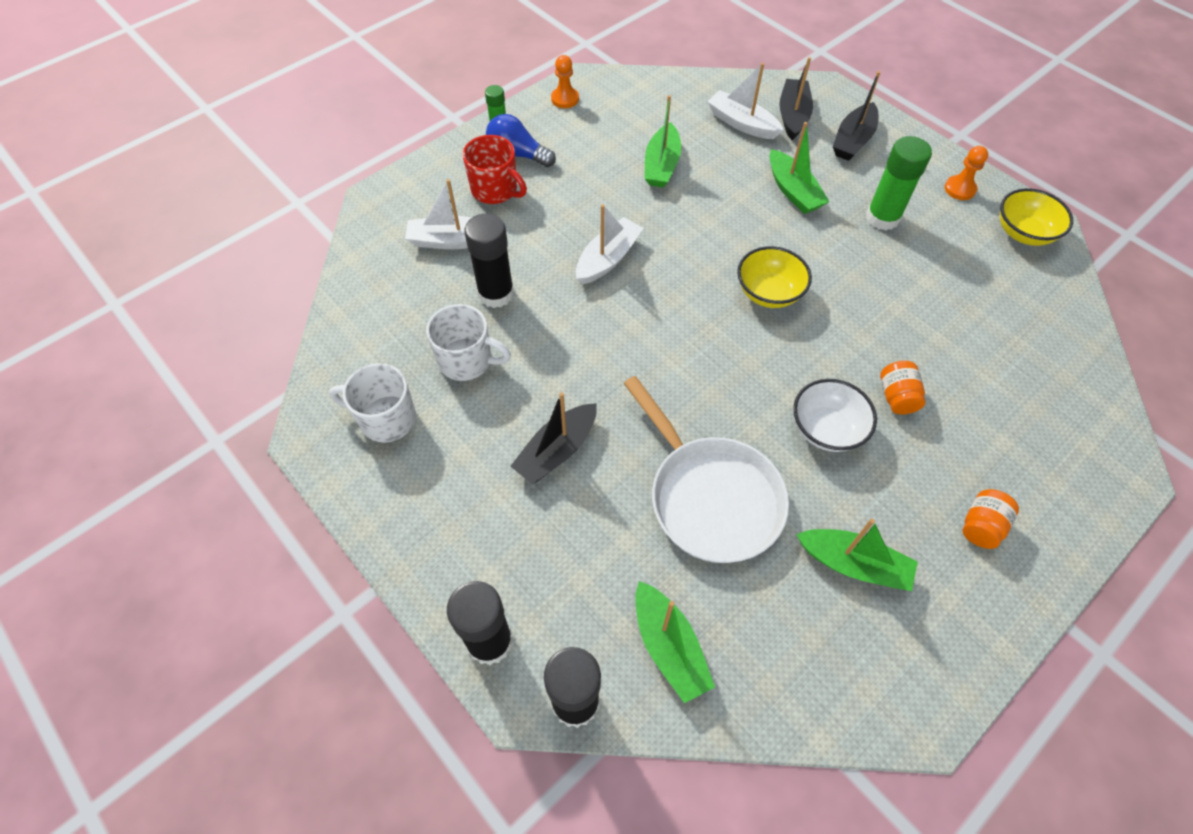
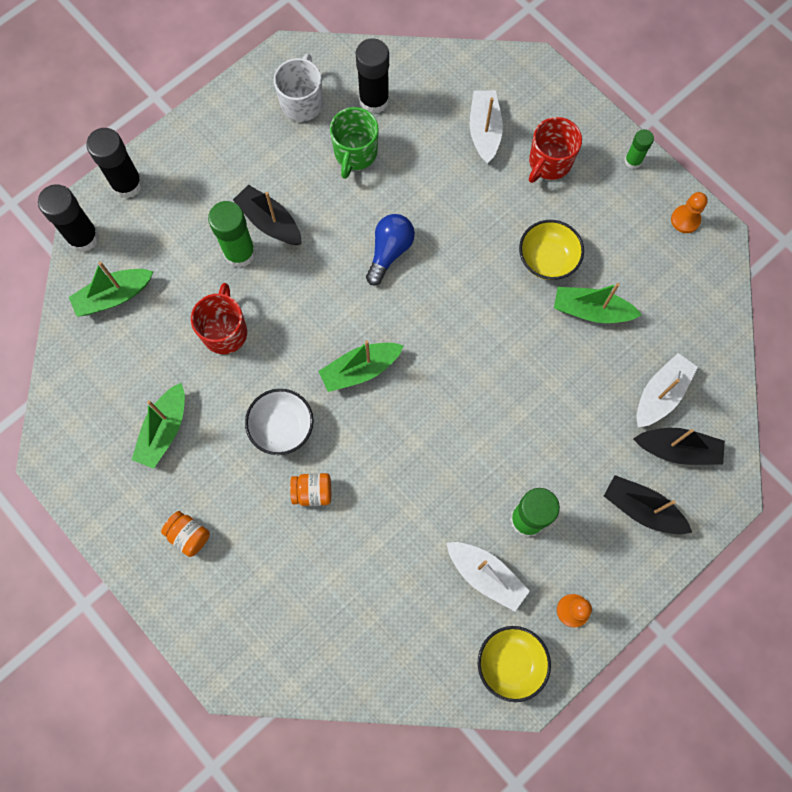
camera: 90 degrees right, 15 degrees up
white mug [426,304,511,381] -> green mug [330,107,379,179]
black glue stick [464,214,514,308] -> black glue stick moved to [356,38,389,114]
blue light bulb [486,114,556,167] -> blue light bulb moved to [366,214,415,285]
white boat [576,204,644,285] -> white boat moved to [447,542,530,611]
white pan [624,376,789,563] -> red mug [191,283,247,354]
yellow bowl [737,246,812,308] -> yellow bowl moved to [519,220,584,280]
green boat [770,122,830,214] -> green boat moved to [318,340,403,392]
none -> green glue stick [208,201,256,268]

